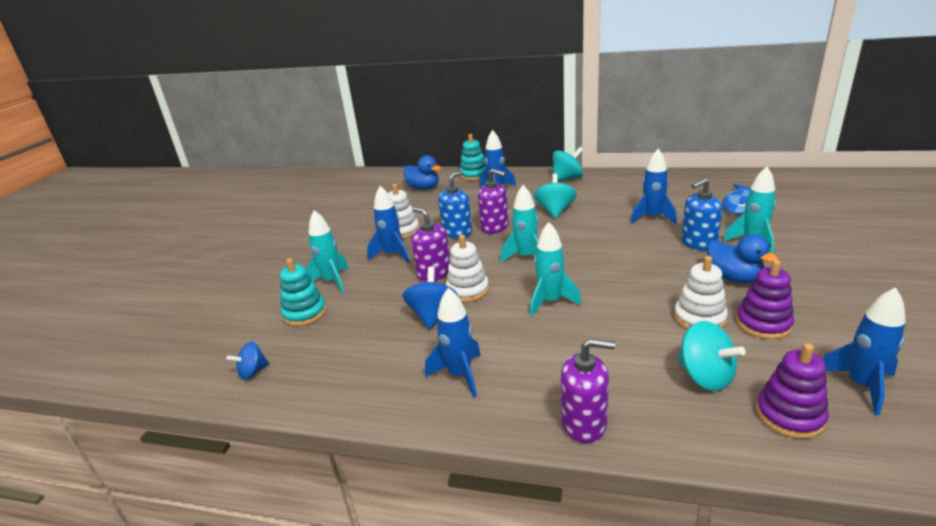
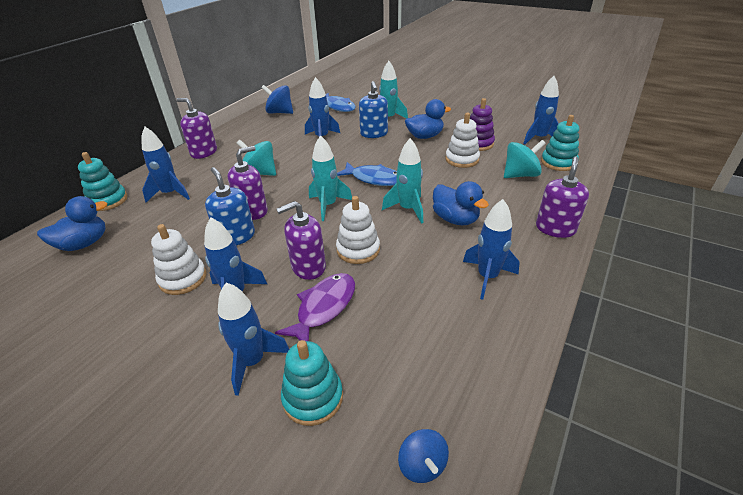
camera: 75 degrees left, 10 degrees up
turquoise rocket [306,210,349,293] -> blue rocket [218,283,289,396]
blue spinning top [402,266,458,329] -> blue spinning top moved to [262,85,293,114]
turquoise spinning top [553,147,583,181] -> purple soap dispenser [176,98,217,159]
purple stacking toy [756,343,829,439] -> turquoise stacking toy [541,115,579,171]
none -> purple fish [275,273,355,341]
none -> blue fish [337,162,397,186]
none -> blue duck [433,181,489,225]

